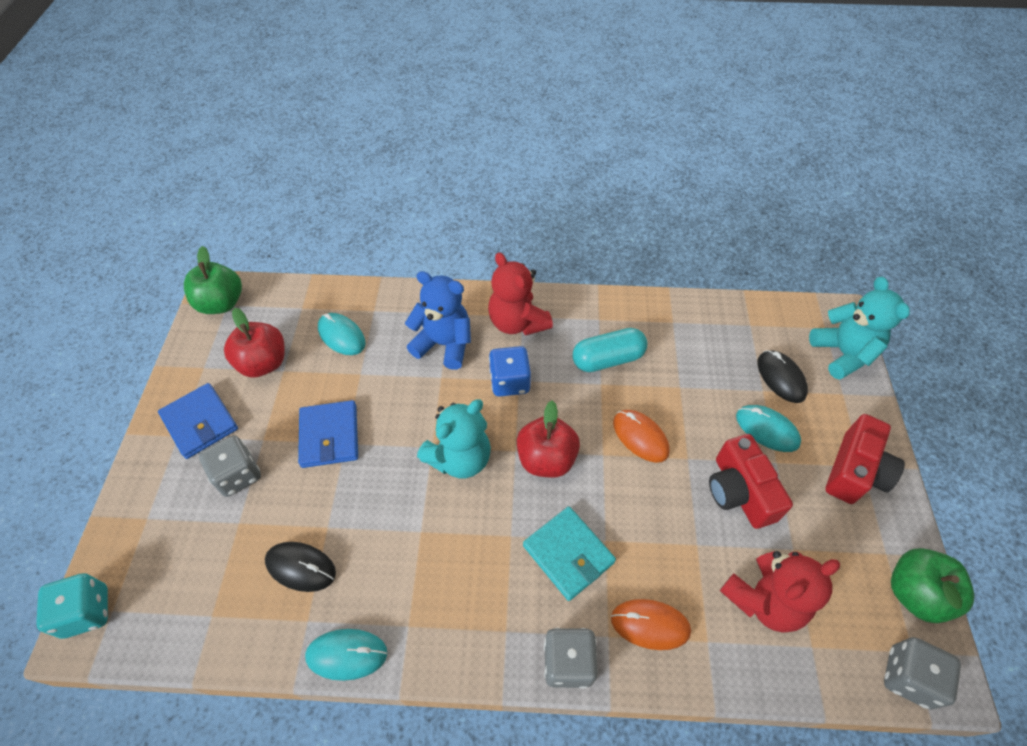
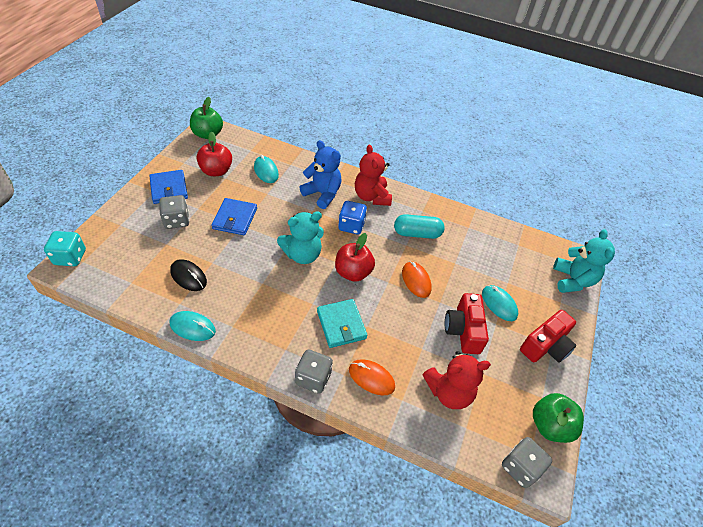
camera: 15 degrees right, 5 degrees down
black mouse [757,350,808,403] -> none

